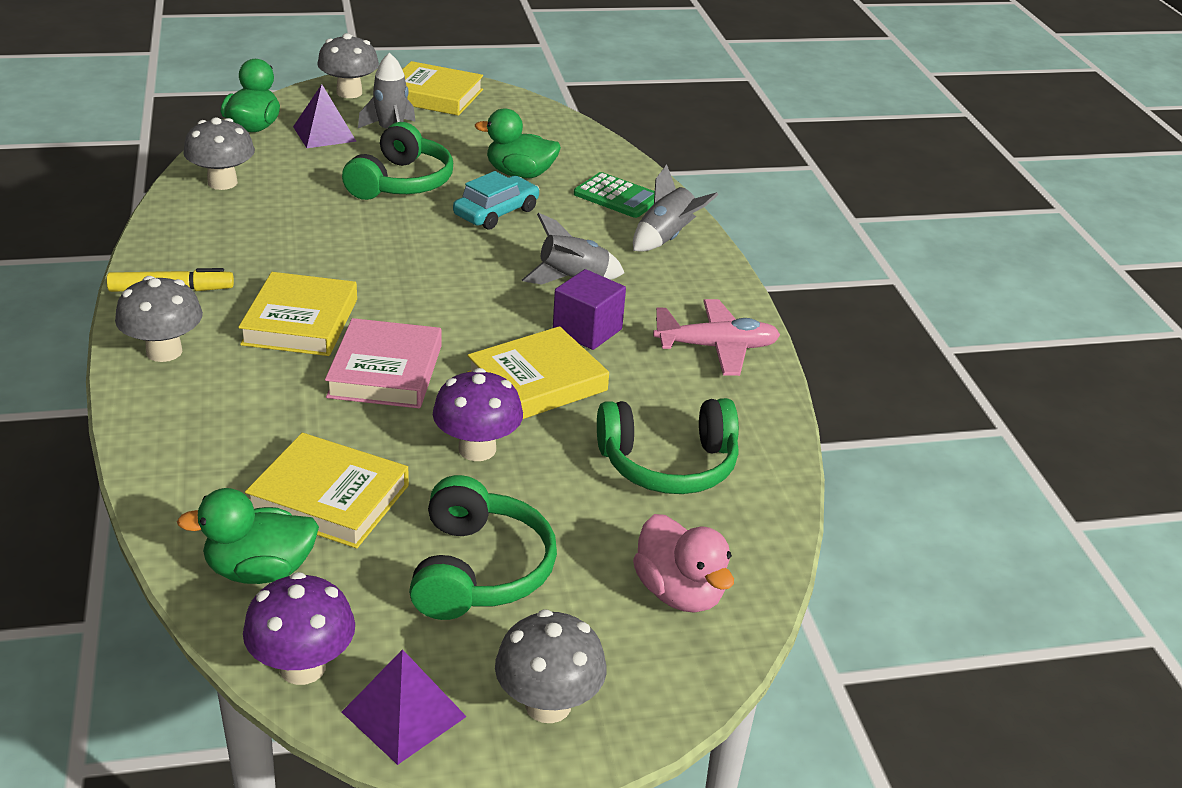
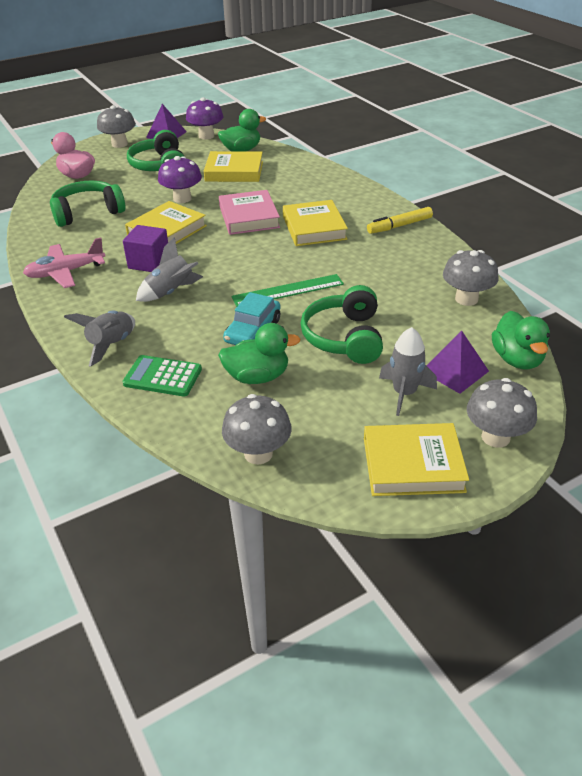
camera: 165 degrees right, 5 degrees up
grey mushroom [115,276,203,362] -> grey mushroom moved to [222,394,292,465]
none -> green ruler [232,274,344,307]

